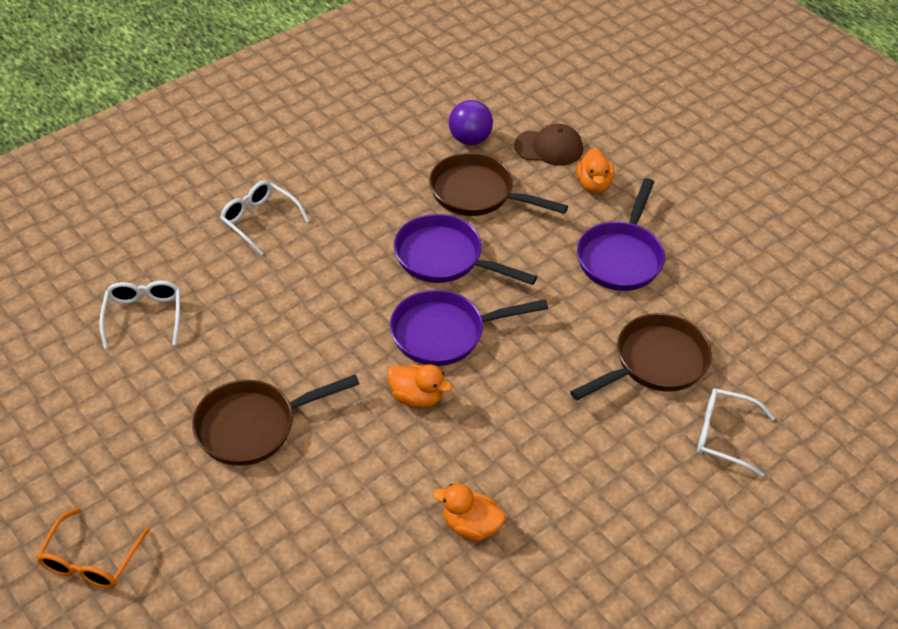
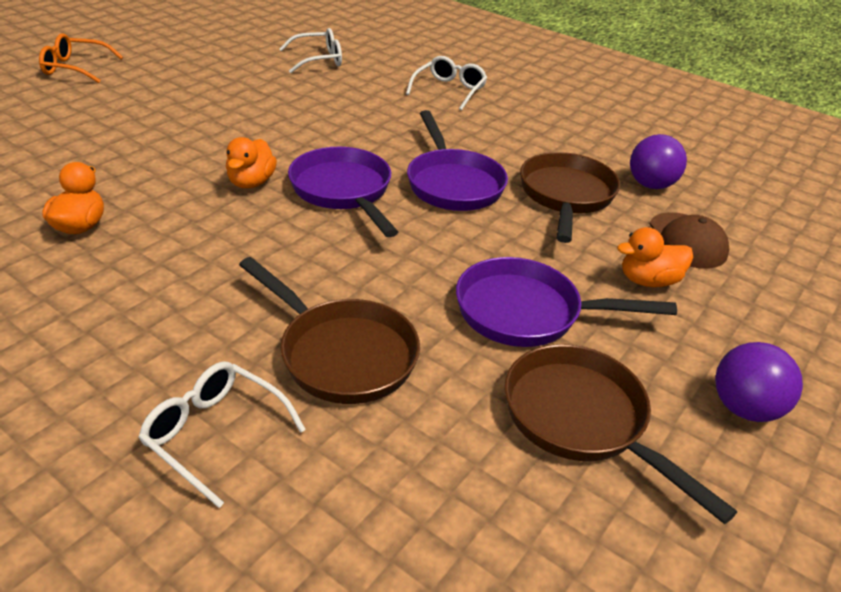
camera: 75 degrees right, 10 degrees down
brown pan [192,374,359,466] -> brown pan moved to [504,344,737,524]
purple pan [394,214,537,285] -> purple pan turned 150 degrees clockwise [407,110,508,211]
white glasses [697,388,775,477] -> white glasses turned 60 degrees counterclockwise [138,361,306,508]
none -> purple ball [715,342,803,422]

